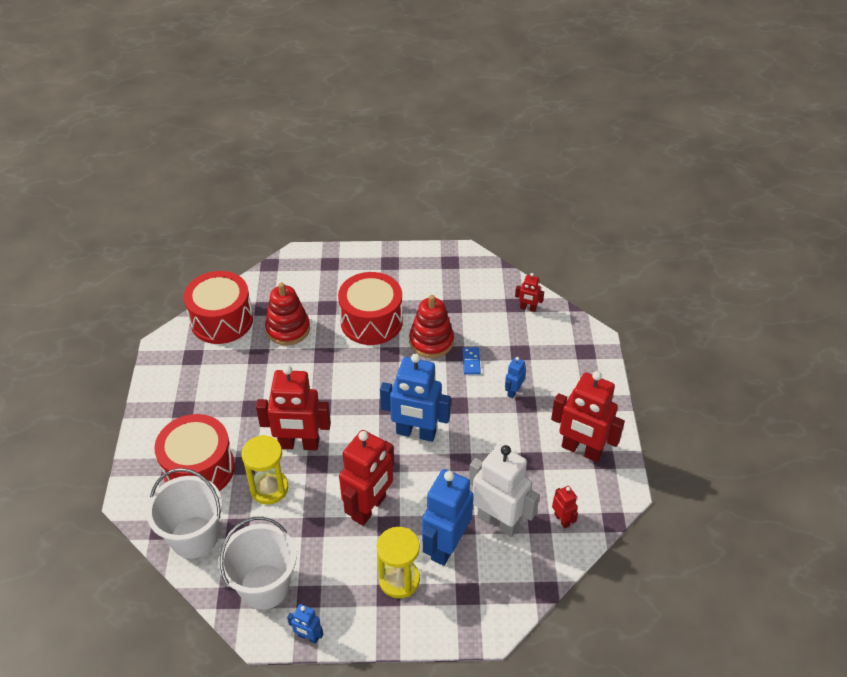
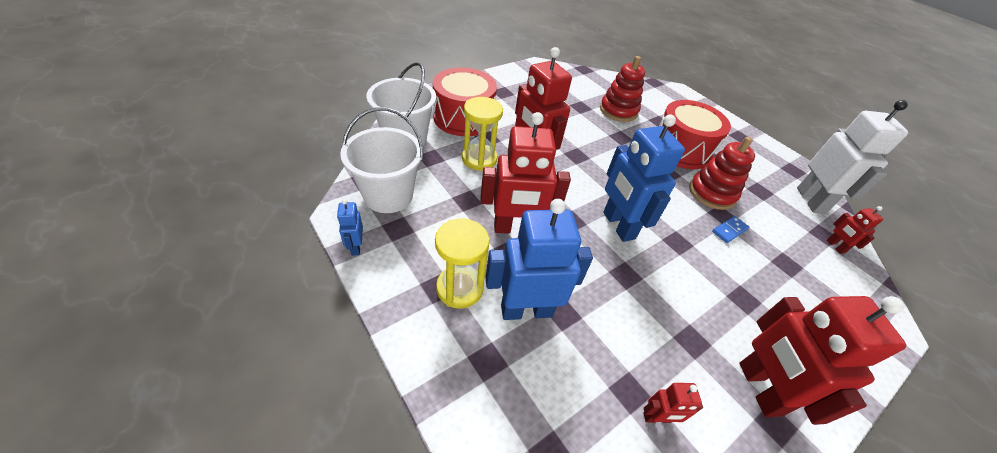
camera: 50 degrees right, 0 degrees up
red drum [184,271,253,344] -> none
white robot [469,444,539,537] -> white robot moved to [797,100,908,214]
blue robot [505,357,526,399] -> none
red robot [552,486,578,528] -> red robot turned 60 degrees clockwise [643,383,703,423]

